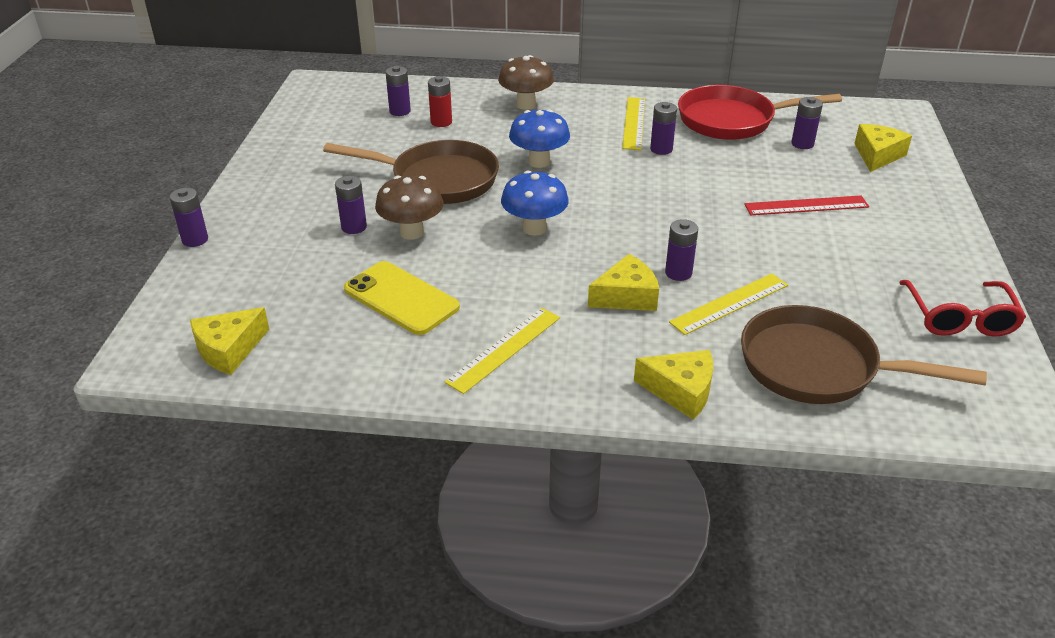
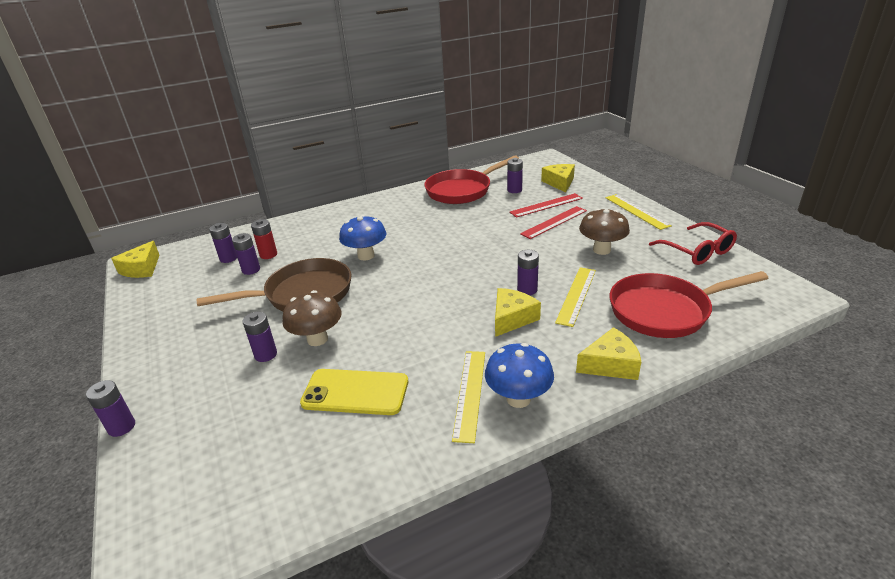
camera: 30 degrees left, 5 degrees down
yellow cheese [190,307,269,375] -> yellow cheese moved to [111,241,159,278]
brown mushroom [498,55,554,110] -> brown mushroom moved to [579,208,630,255]
blue mushroom [501,170,569,236] -> blue mushroom moved to [485,343,554,408]
yellow ruler [622,97,645,150] -> yellow ruler moved to [605,194,671,230]
purple battery [650,102,677,155] -> purple battery moved to [232,233,260,275]
brown pan [741,305,987,404] -> red pan [609,271,768,338]
none -> red ruler [510,193,583,218]

